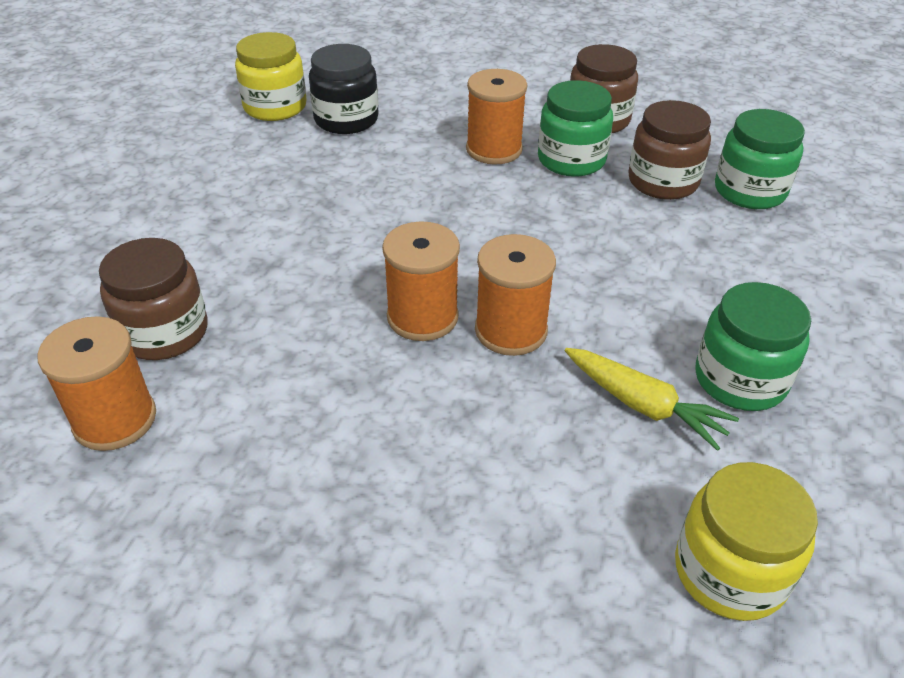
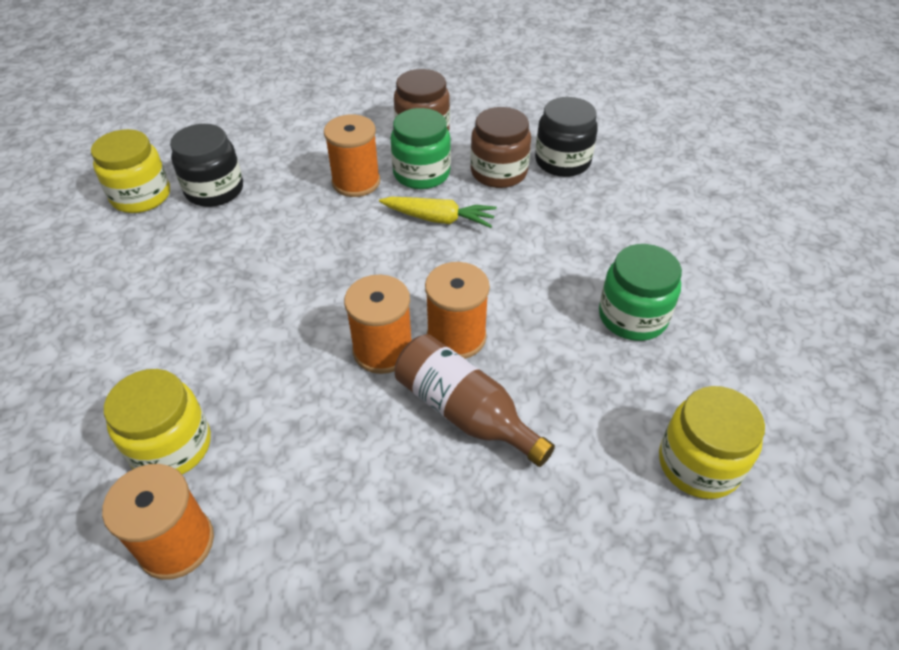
camera: 25 degrees left, 5 degrees up
brown jar [99,238,208,360] -> yellow jar [104,369,211,475]
yellow carrot [565,348,739,451] -> yellow carrot moved to [379,197,497,228]
green jar [715,109,805,209] -> black jar [535,97,598,177]
none -> brown bottle [395,334,555,467]

